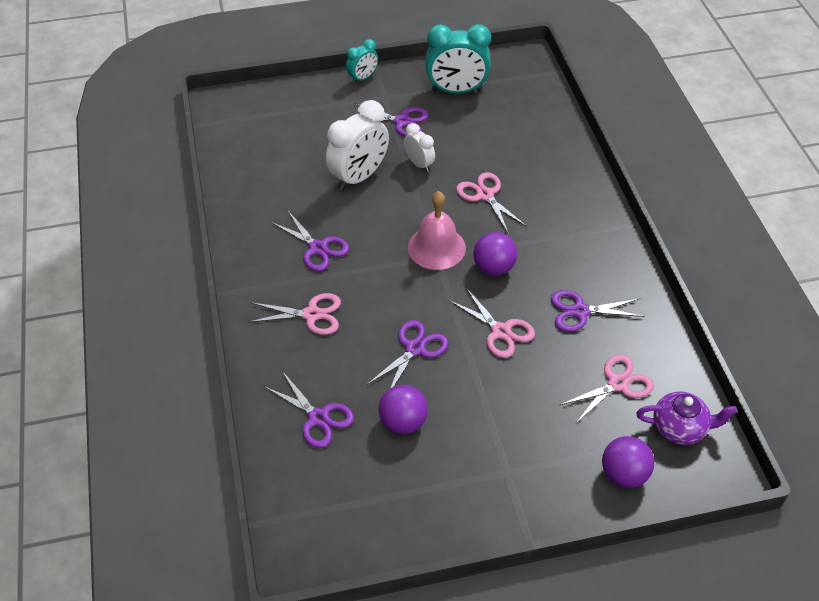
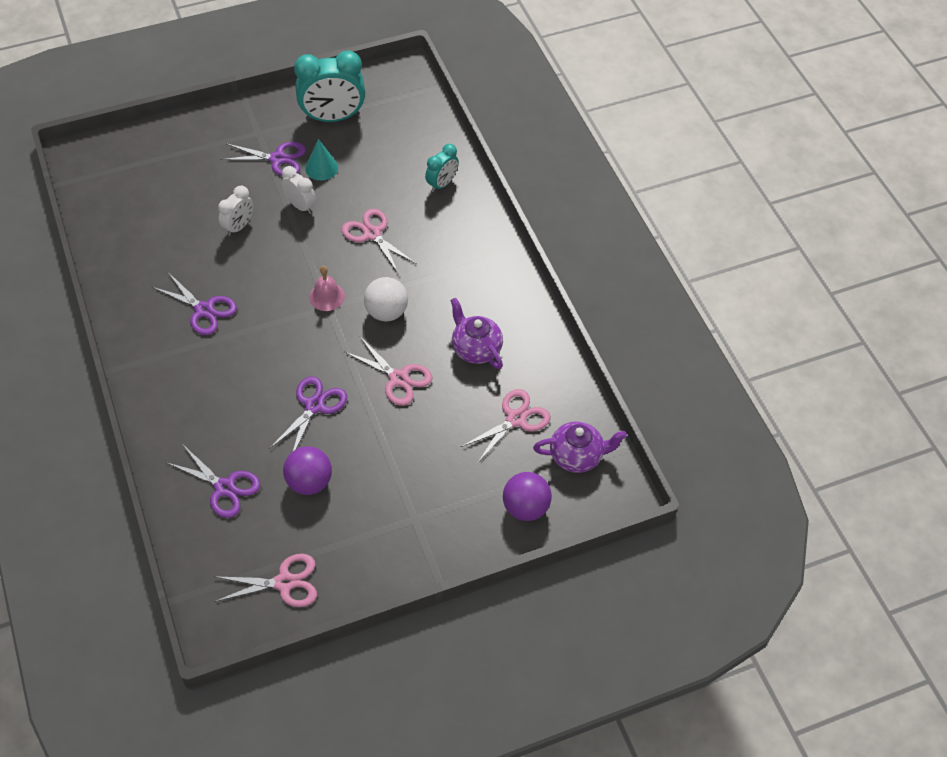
camera: 10 degrees left, 5 degrees up
pink scissors [249,293,341,335] -> pink scissors moved to [213,554,317,607]
white clock [326,100,389,190] -> white clock [218,185,253,236], size x0.54
turquoise clock [346,39,378,84] -> turquoise clock moved to [425,144,459,192]
pink bell [408,191,466,270] -> pink bell [309,266,345,311], size x0.60
purple ball [473,232,517,276] -> white ball [364,277,408,321]
purple scissors [551,290,645,332] -> purple teapot [450,298,503,369]
none -> turquoise cone [305,139,338,180]

